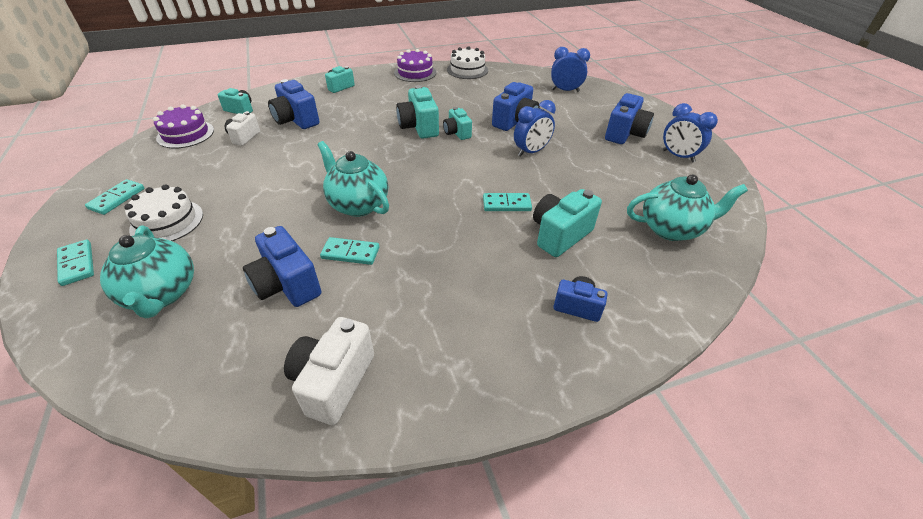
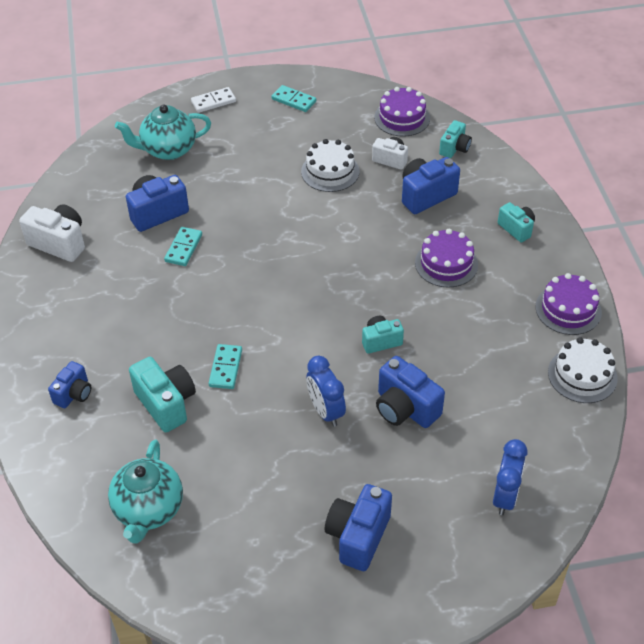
camera: 100 degrees right, 5 degrees up
turquoise domino [57,239,94,286] -> white domino [191,87,236,113]
white cake [124,184,203,241] -> white cake moved to [301,139,360,192]
turquoise teapot [317,141,389,217] -> none
turquoise camera [396,85,439,139] -> none
blue camera [605,93,654,144] -> blue camera turned 75 degrees clockwise [325,484,392,571]
blue clock [663,103,718,163] -> none
none -> purple cake [415,229,478,287]

